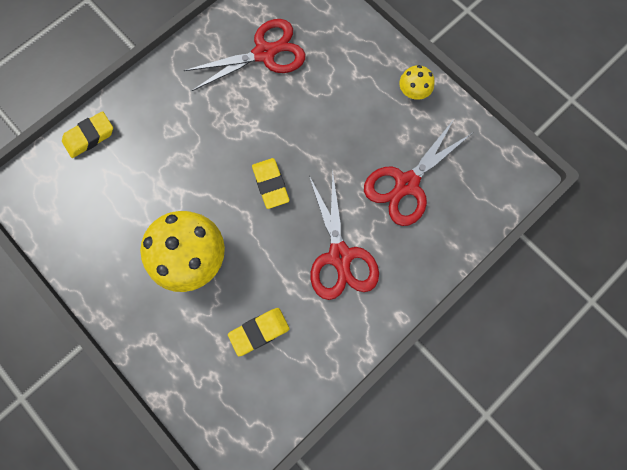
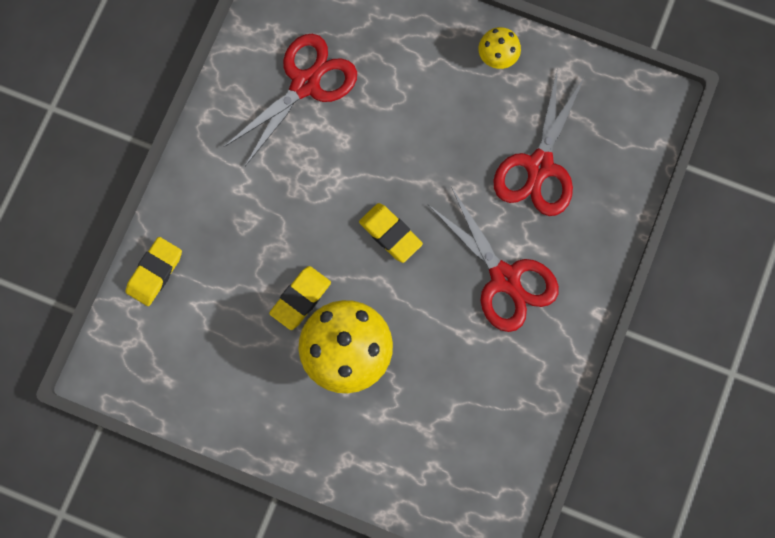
camera: 25 degrees left, 0 degrees up
yellow eraser [228,308,290,356] -> yellow eraser moved to [269,266,331,330]

